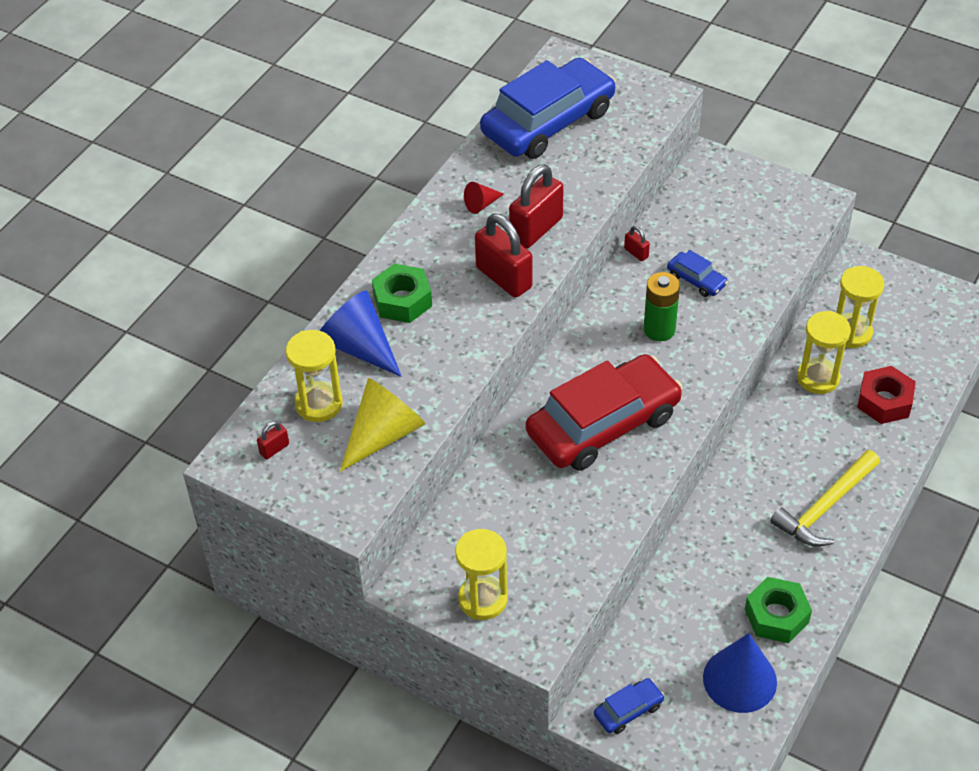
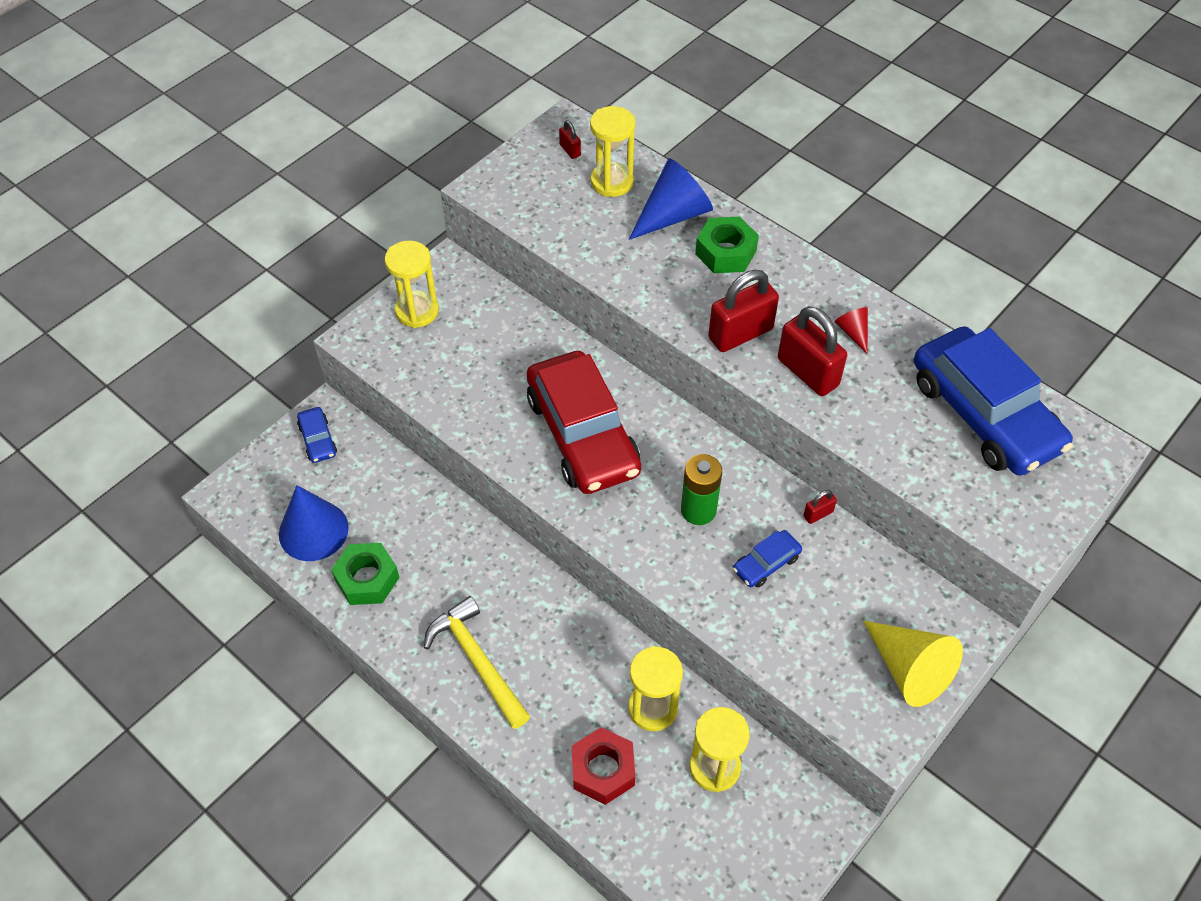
camera: 100 degrees right, 5 degrees up
yellow cone [340,378,425,472] -> yellow cone moved to [863,621,963,707]

